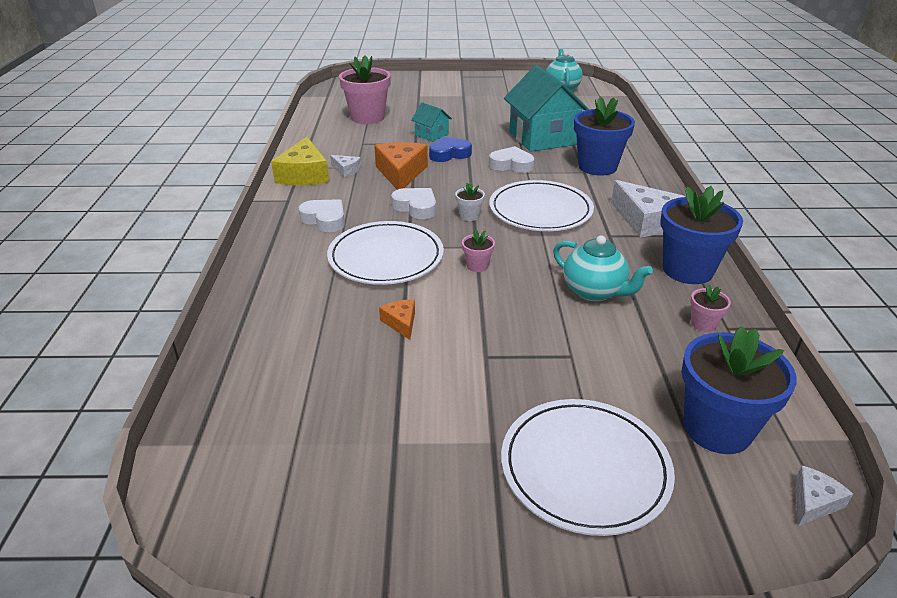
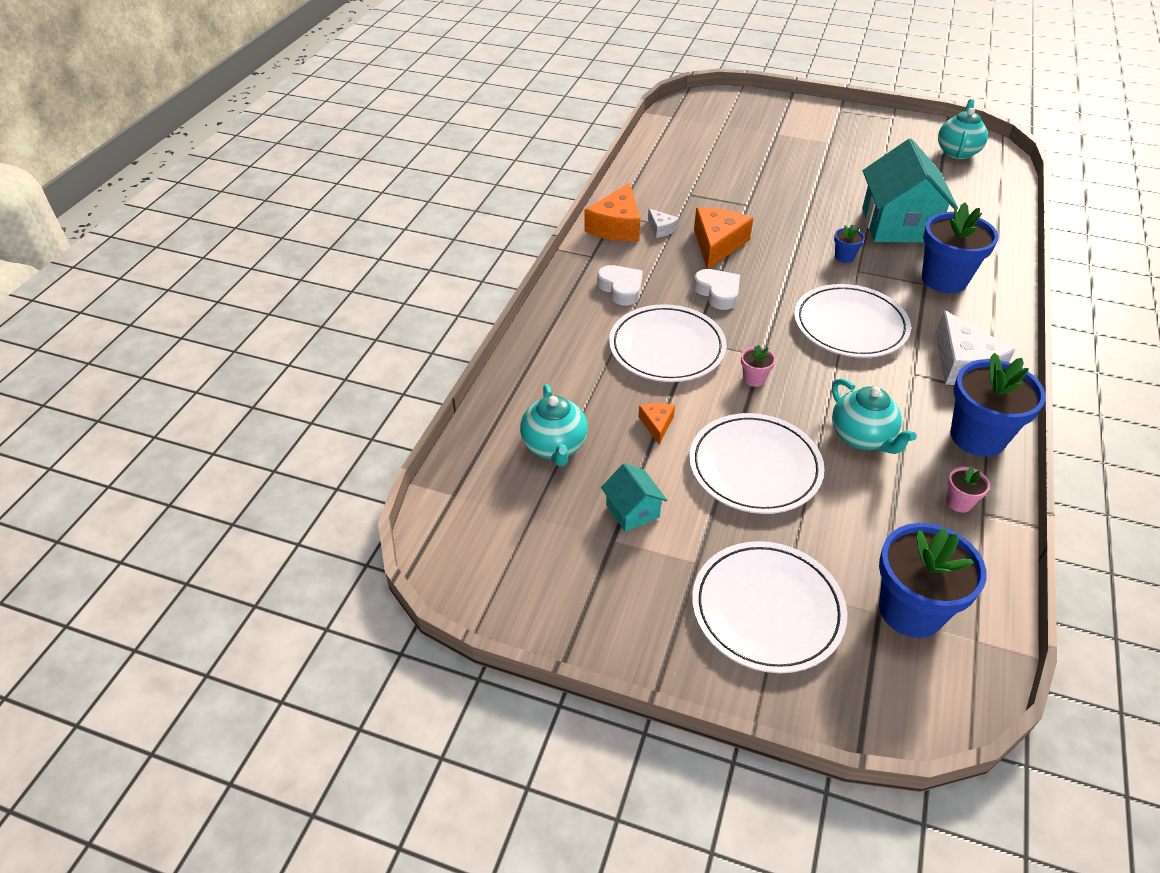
camera: 20 degrees right, 10 degrees up
yellow cheese [271,137,329,185] -> orange cheese [584,183,640,242]
pink flower pot [339,55,391,124] -> none
turquoise house [411,102,452,142] -> turquoise house moved to [601,463,667,532]
blue heart [429,137,472,162] -> none
white flower pot [455,182,485,221] -> none
white heart [489,146,534,173] -> blue flower pot [834,224,865,263]
white cheese [795,466,853,526] -> none
none -> turquoise teapot [520,384,588,467]
none -> white plate [689,413,824,514]

